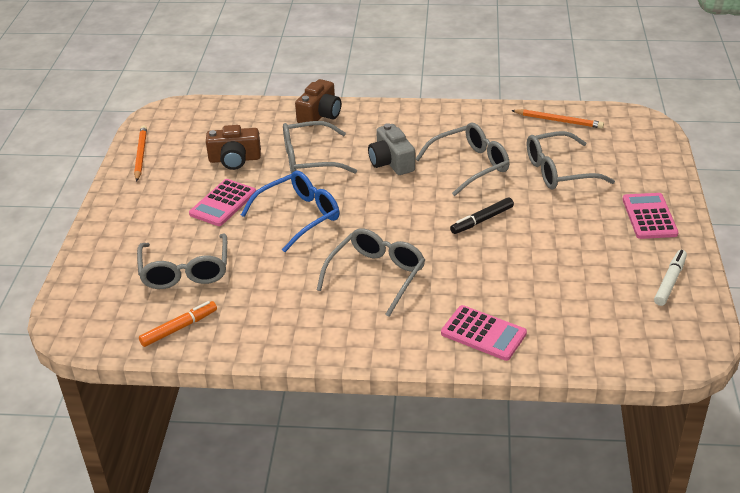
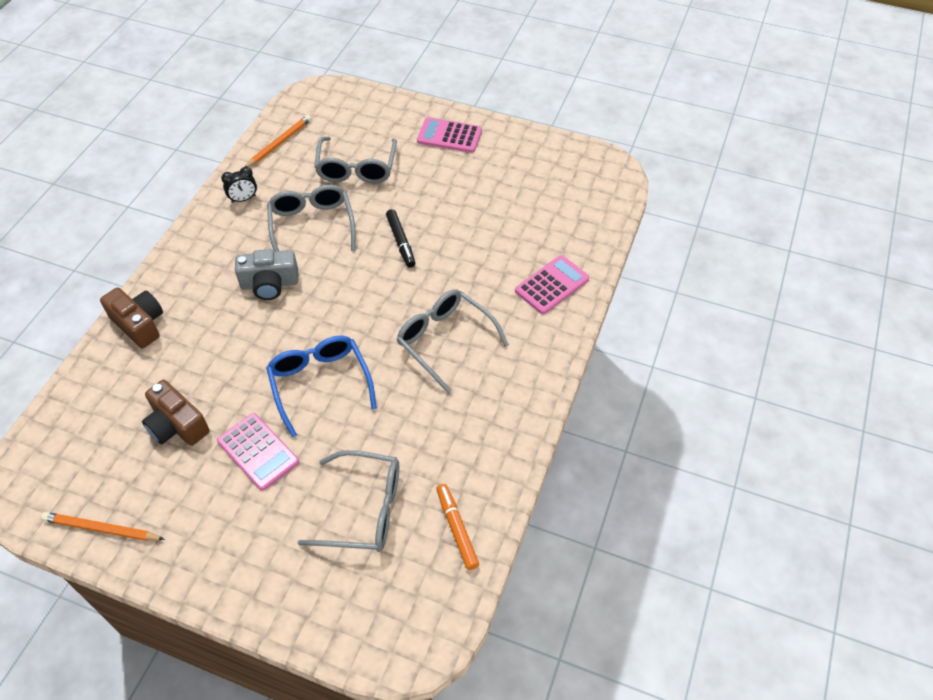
camera: 75 degrees left, 15 degrees up
brown camera [206,125,261,170] -> brown camera turned 120 degrees clockwise [142,380,209,446]
grey glasses [283,121,357,174] -> none
white marker [654,250,687,306] -> none
none -> black clock [221,167,257,203]

